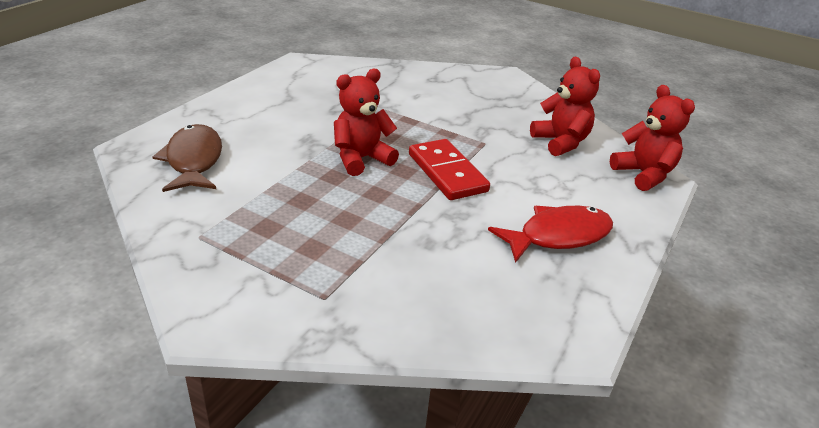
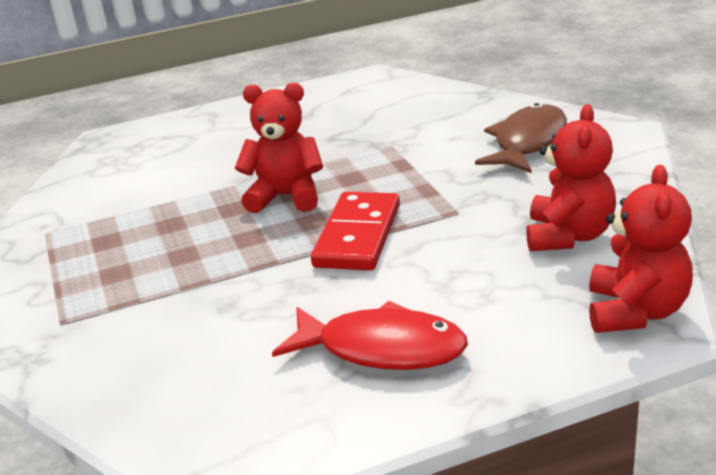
camera: 45 degrees right, 5 degrees down
brown fish [152,124,222,192] -> brown fish moved to [475,103,567,173]

